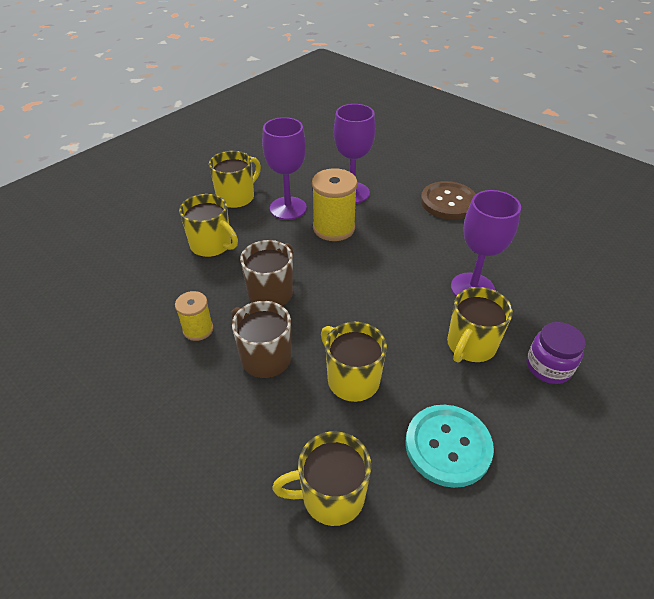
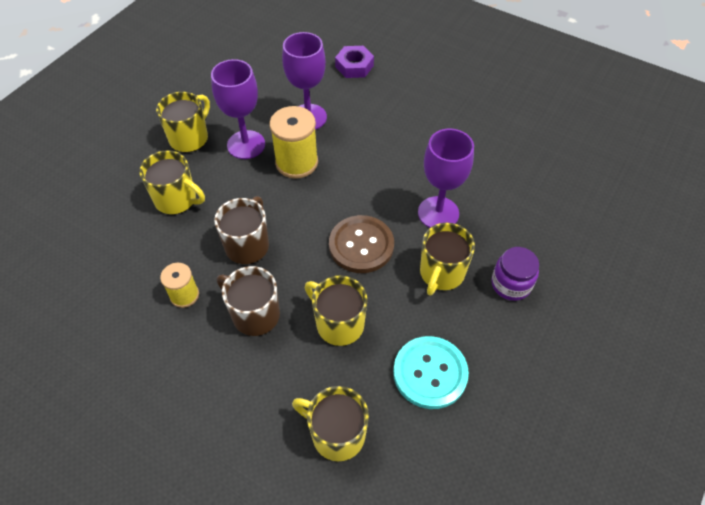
camera: 10 degrees left, 10 degrees up
yellow mug [272,431,371,526] -> yellow mug turned 45 degrees clockwise [292,386,369,461]
brown button [421,181,476,219] -> brown button moved to [329,215,394,273]
none -> purple nut [335,46,374,78]

